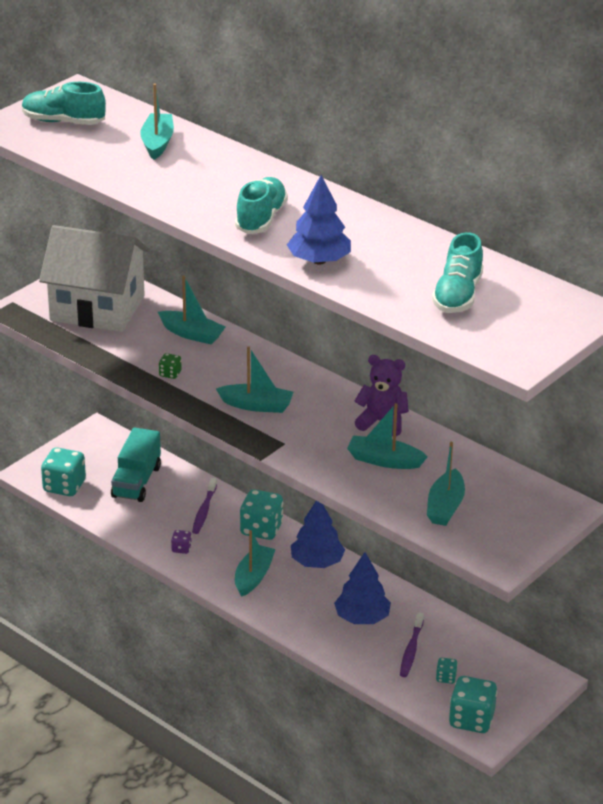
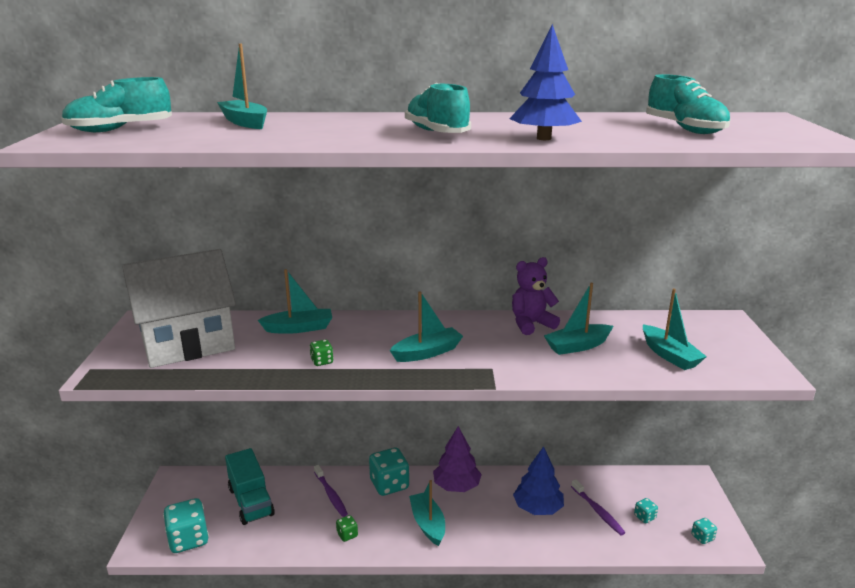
camera: 40 degrees left, 10 degrees down
purple dice [171,530,192,554] -> green dice [336,515,358,542]
blue tree [291,501,345,568] -> purple tree [433,426,482,492]
turquoise dice [449,676,497,733] -> turquoise dice [691,518,717,544], size x0.48

